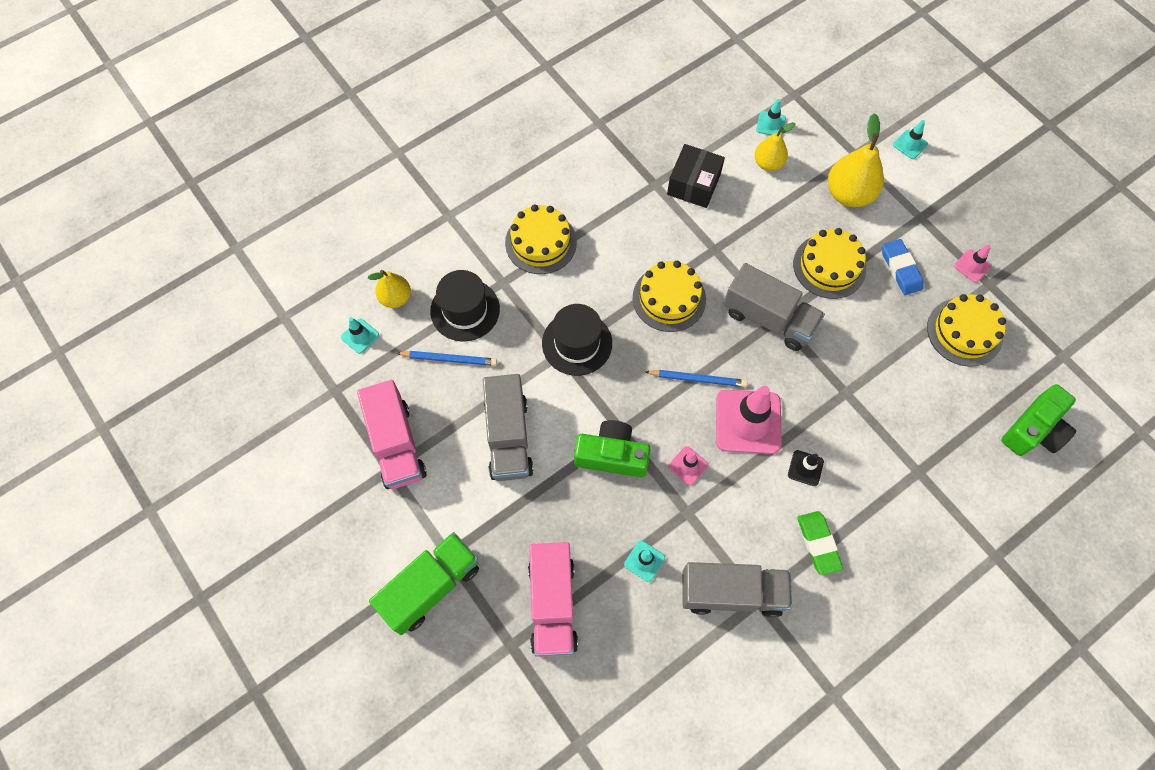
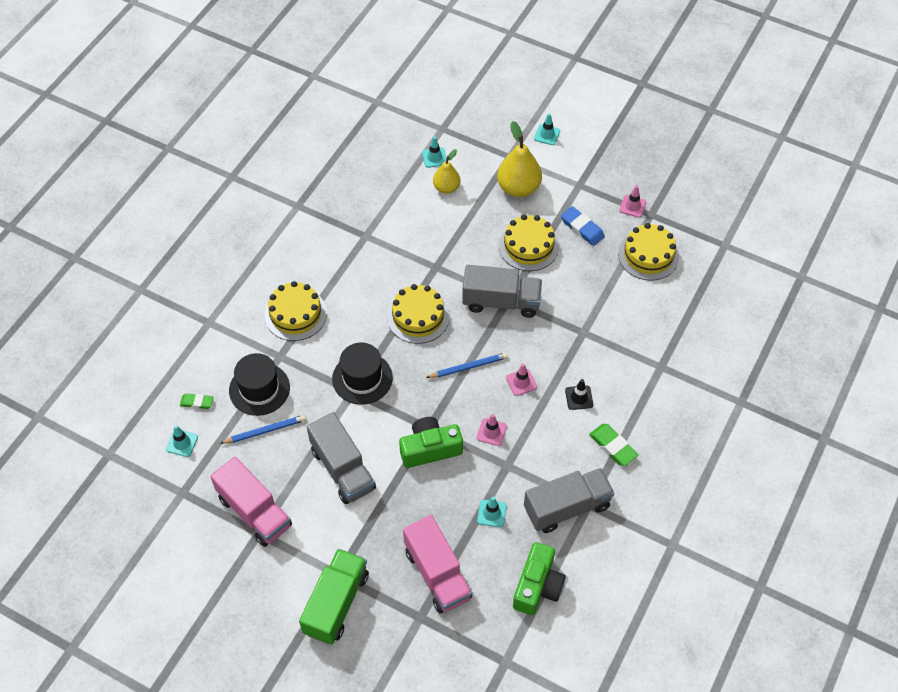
camera: 25 degrees left, 10 degrees down
yellow pear [368,270,411,308] -> green eraser [180,393,214,409]
black box [667,144,725,208] -> none
pink traffic cone [716,386,782,454] -> pink traffic cone [506,363,537,396], size x0.47
green camera [1001,384,1076,456] -> green camera moved to [513,542,566,615]

